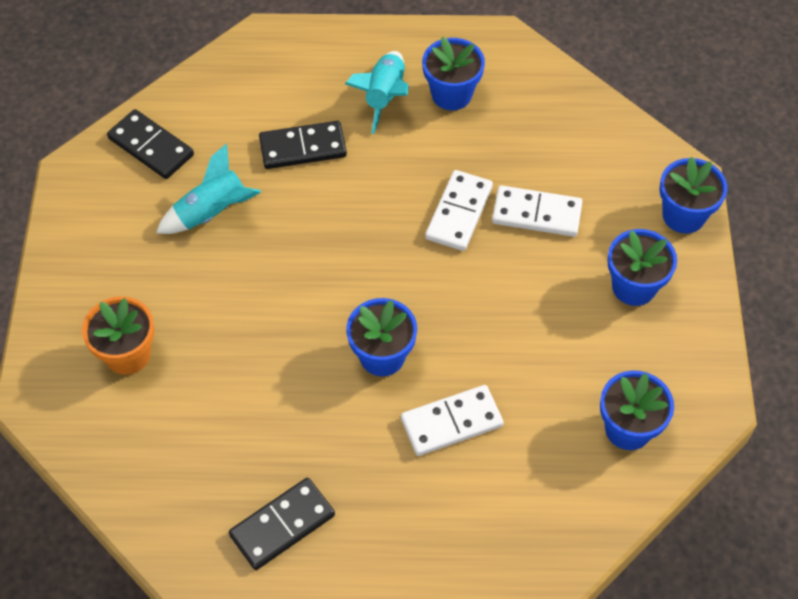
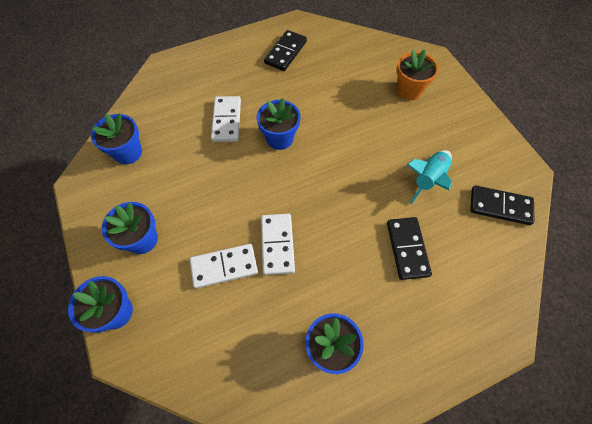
camera: 155 degrees right, 5 degrees up
black domino [259,121,347,169] -> black domino turned 60 degrees counterclockwise [387,217,432,280]
turquoise rocket [345,51,409,134] -> none
white domino [401,385,504,456] -> white domino turned 45 degrees counterclockwise [211,96,241,142]

